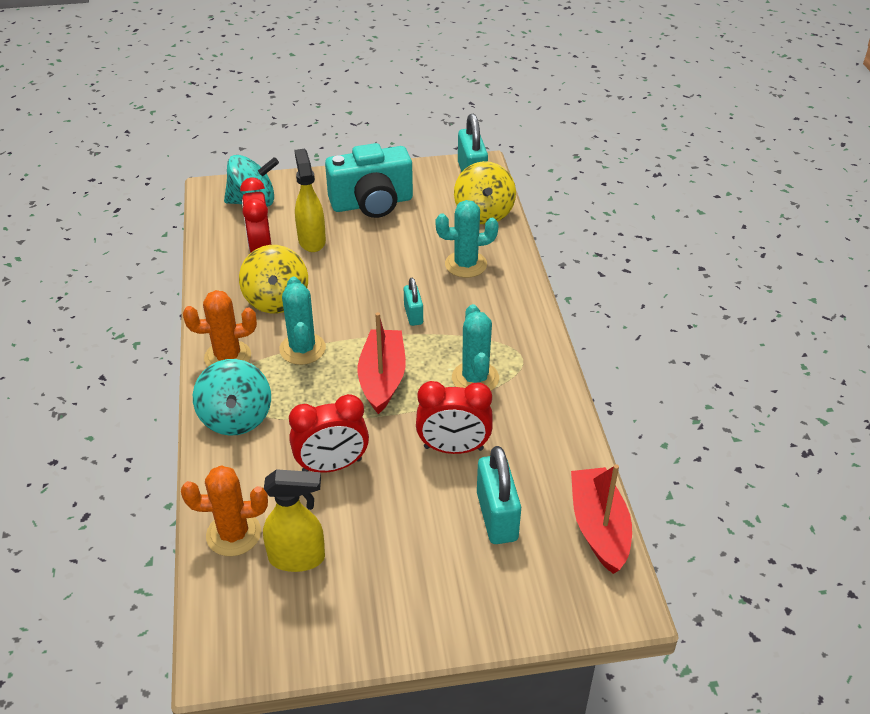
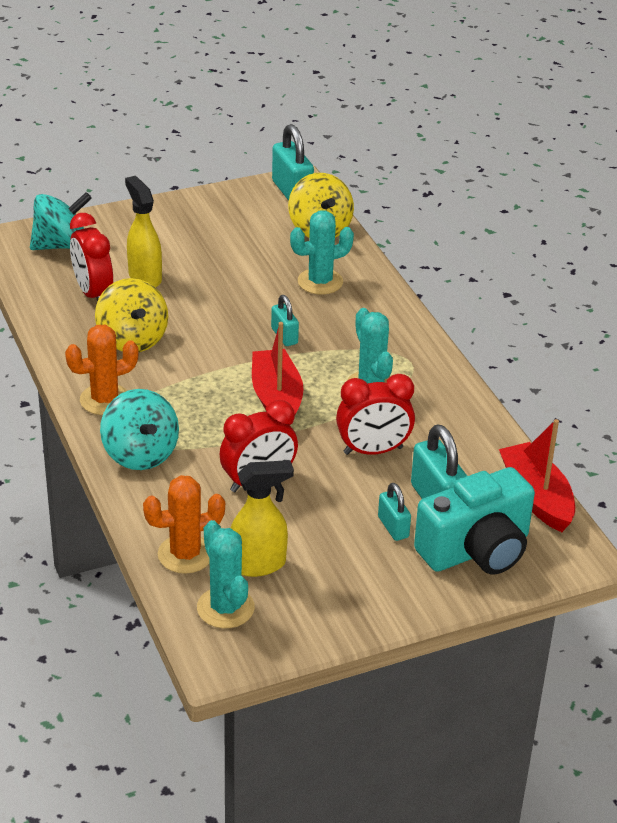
camera: 15 degrees left, 5 degrees down
turquoise cactus [279,277,326,365] -> turquoise cactus moved to [197,520,255,628]
turquoise camera [325,143,413,218] -> turquoise camera moved to [414,467,535,575]
none -> turquoise padlock [378,483,411,541]

